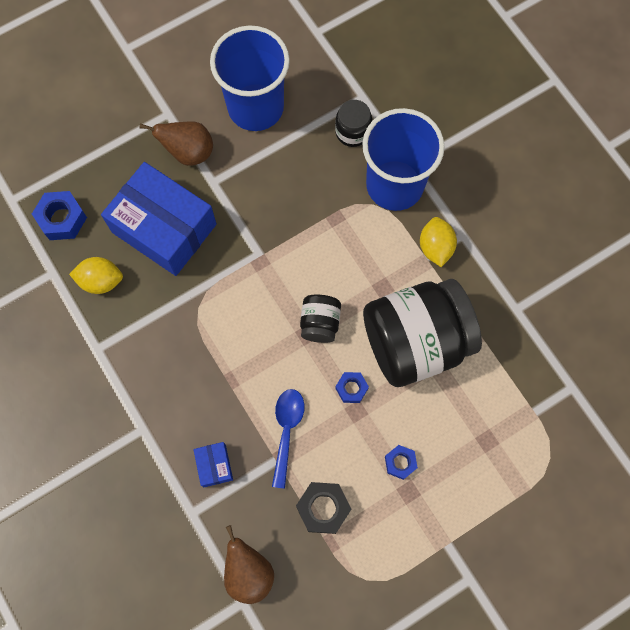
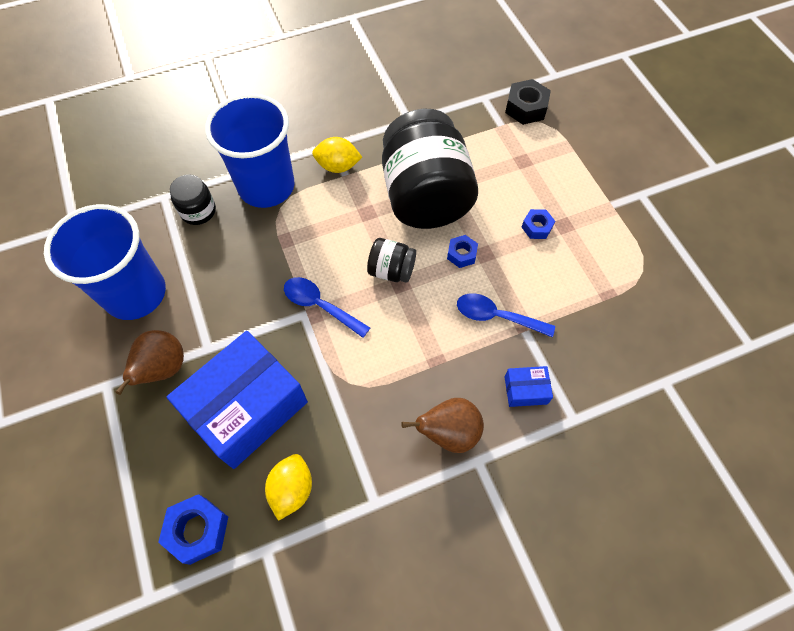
camera: 80 degrees left, 10 degrees down
brown pear [224,525,274,604] -> brown pear moved to [402,398,484,453]
black nut [296,482,351,534] -> black nut moved to [505,79,551,125]
none -> blue spoon [284,277,370,338]

